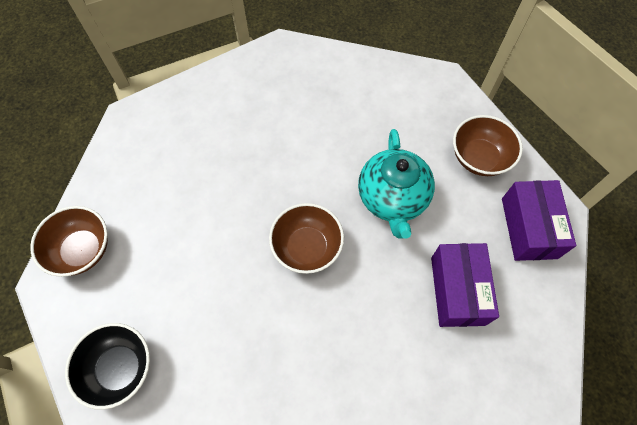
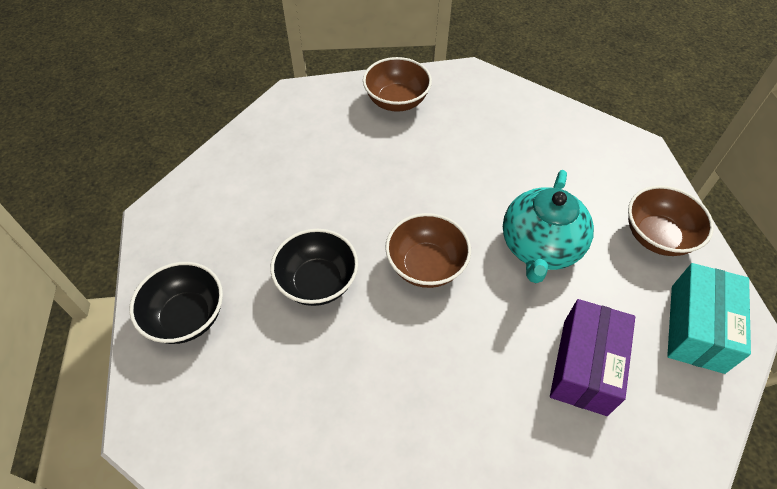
camera: 20 degrees right, 10 degrees down
brown bowl [30,206,108,277] -> brown bowl moved to [363,57,432,112]
purple box [502,180,576,261] -> turquoise box [667,263,751,374]
none -> black bowl [270,229,358,306]

